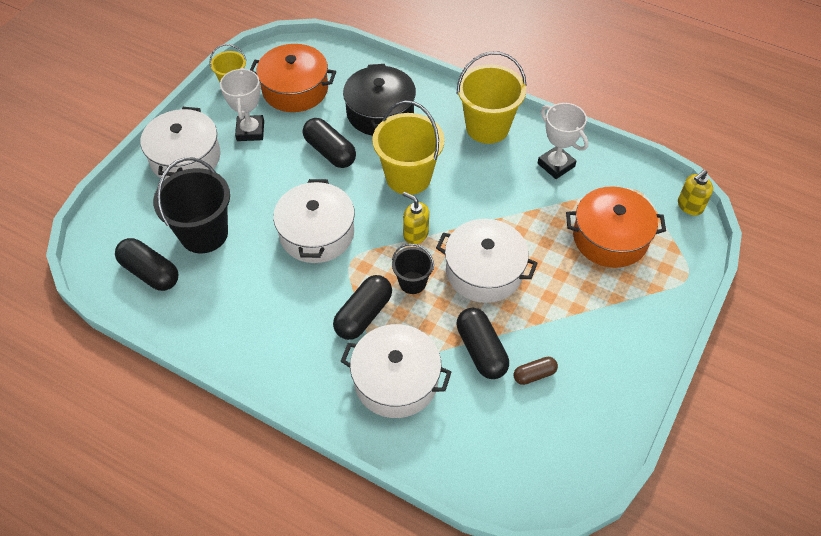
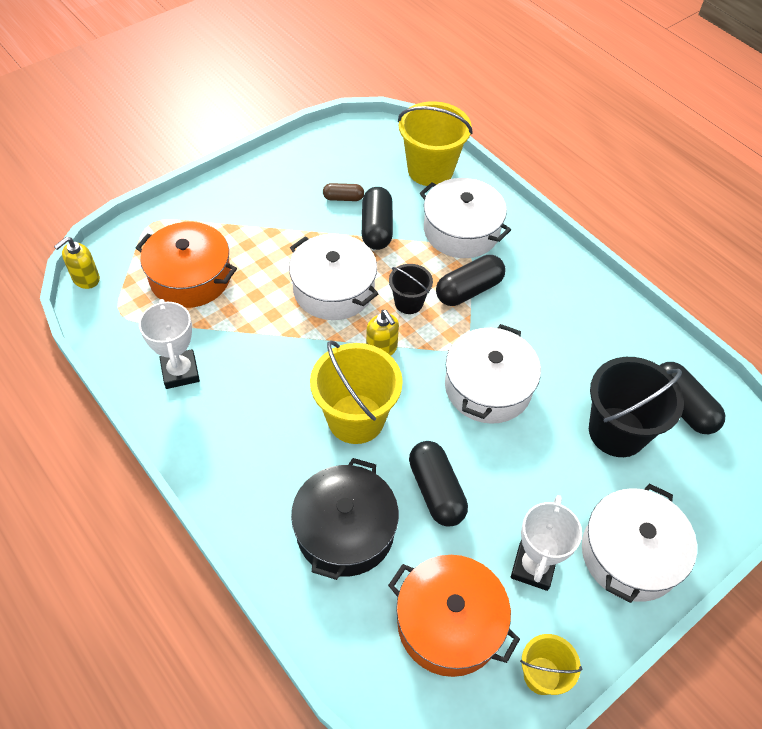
camera: 160 degrees left, 0 degrees up
yellow bucket [457,51,527,144] -> yellow bucket moved to [398,101,473,186]
yellow soap dispenser [678,170,713,216] -> yellow soap dispenser turned 150 degrees clockwise [54,237,100,289]

